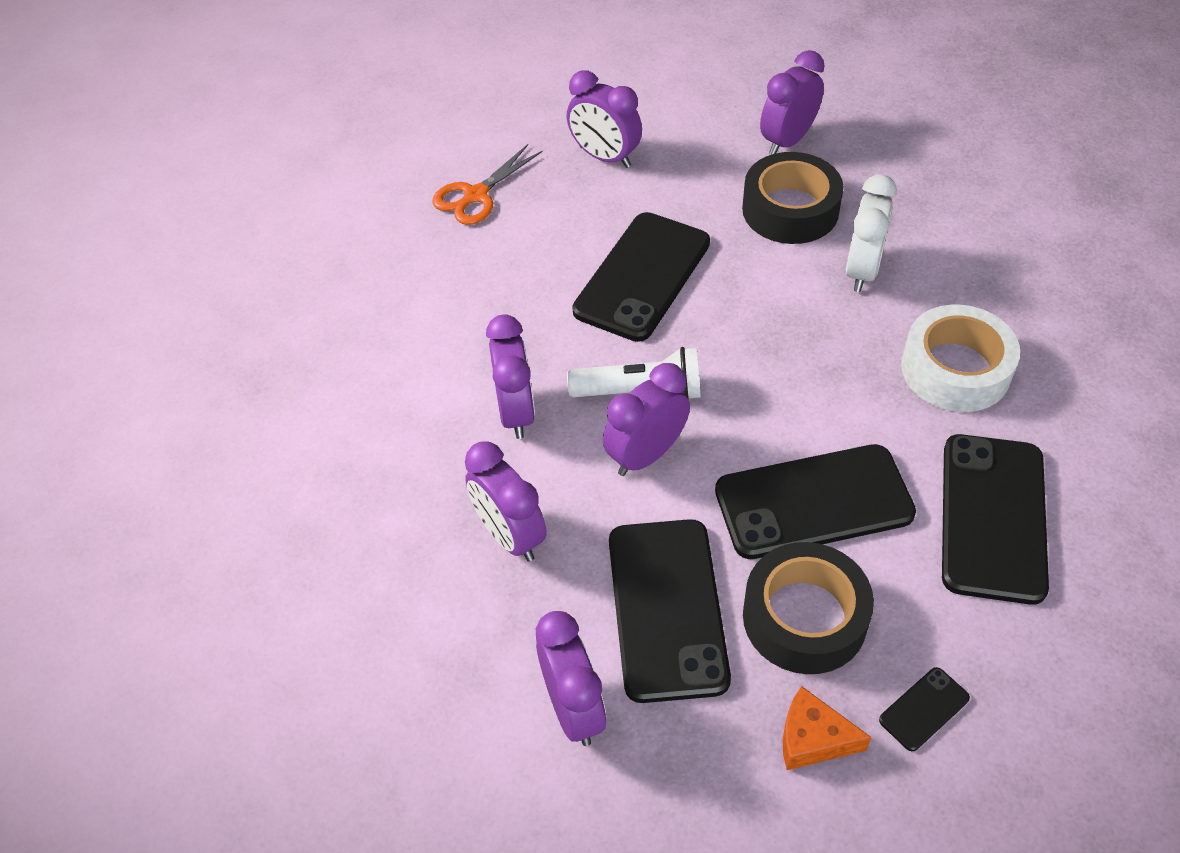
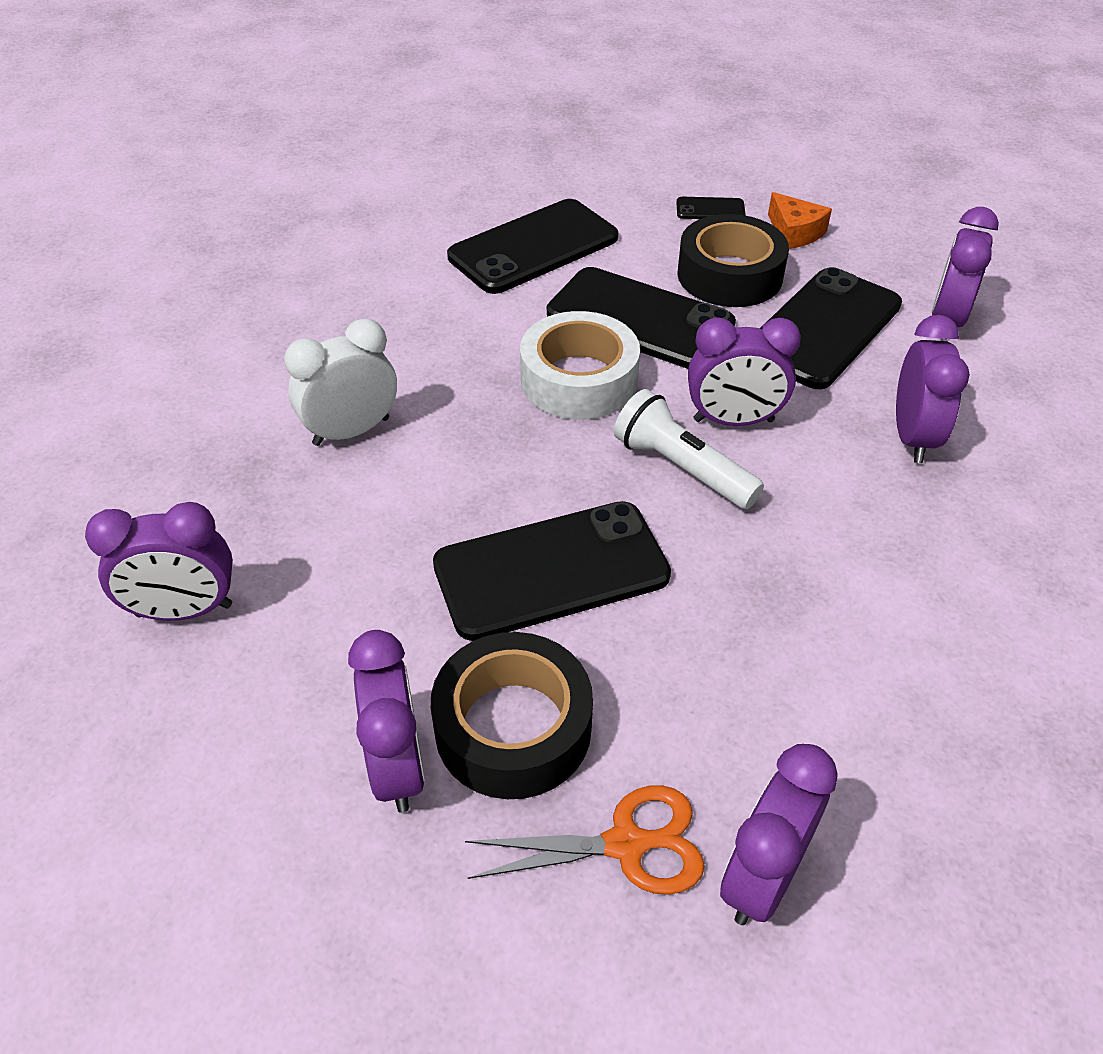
camera: 140 degrees left, 5 degrees down
purple clock [486,314,535,439] -> purple clock moved to [720,744,838,925]
black tape [742,152,843,244] -> black tape moved to [431,632,593,799]
white tape [901,305,1020,412] -> white tape moved to [520,311,640,420]

